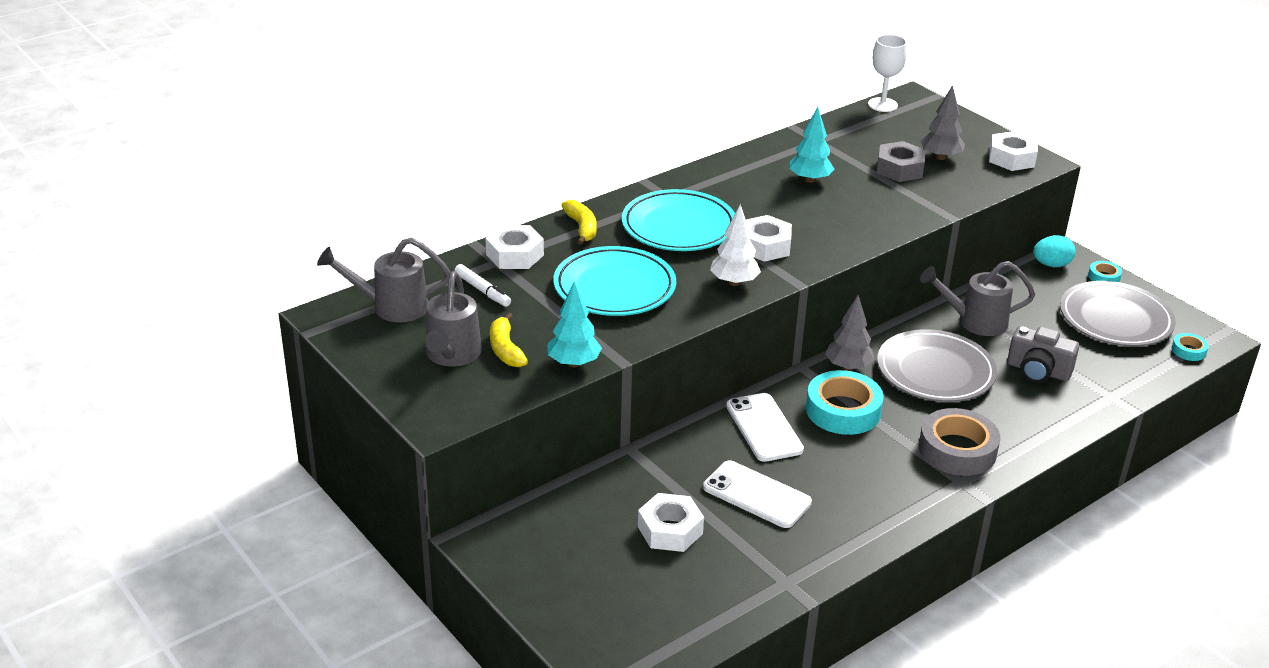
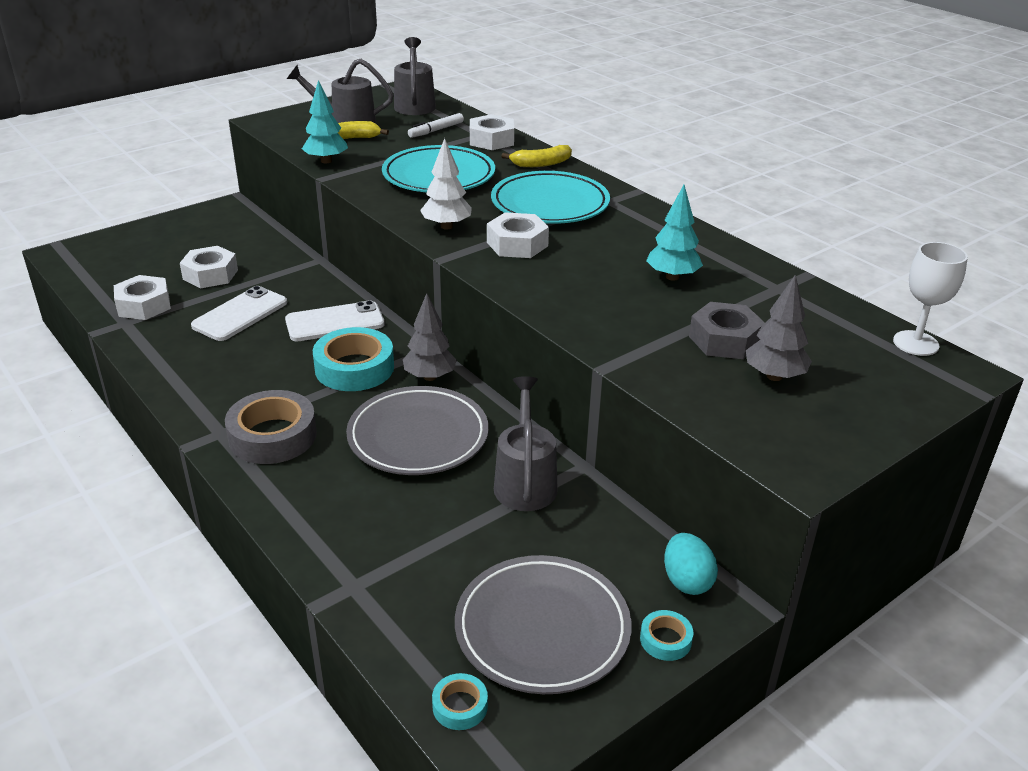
camera: 90 degrees right, 0 degrees up
white nut [989,131,1038,171] -> white nut moved to [114,275,171,320]
grey camera [1007,326,1079,383] -> none

